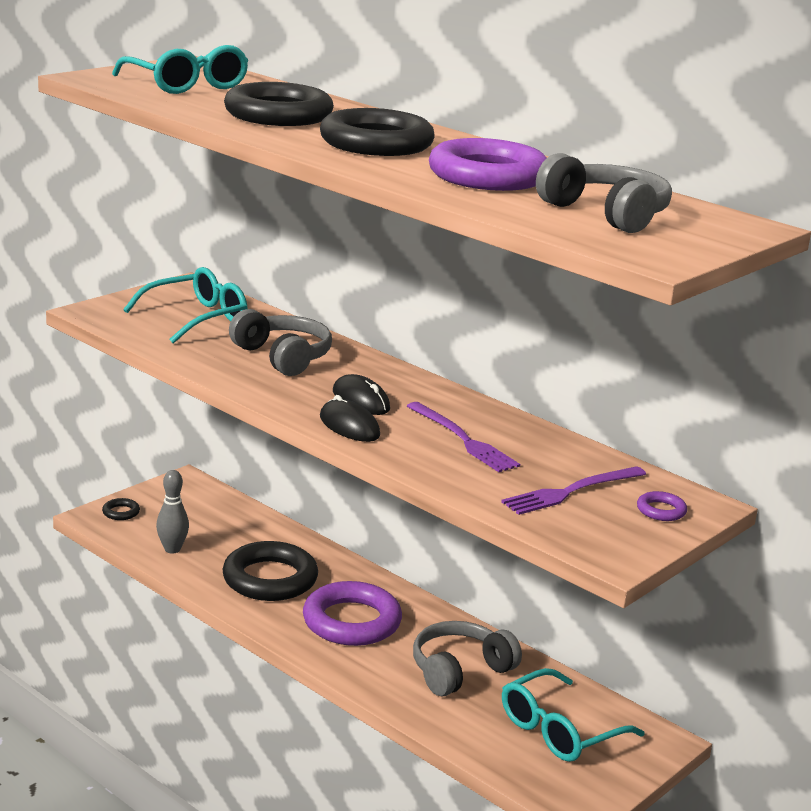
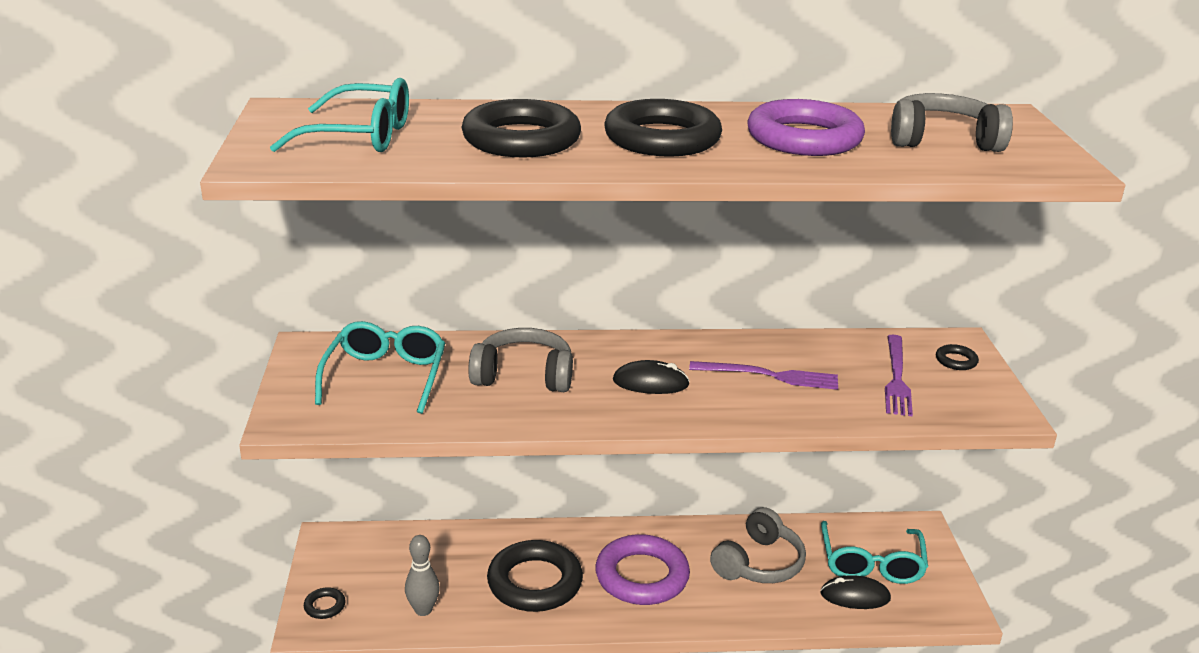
camera: 45 degrees left, 5 degrees up
black mouse [320,395,380,442] -> black mouse moved to [820,575,891,609]
grey headphones [413,621,522,696] -> grey headphones turned 150 degrees counterclockwise [710,507,806,583]
purple ring [637,491,687,521] -> black ring [936,344,979,370]

